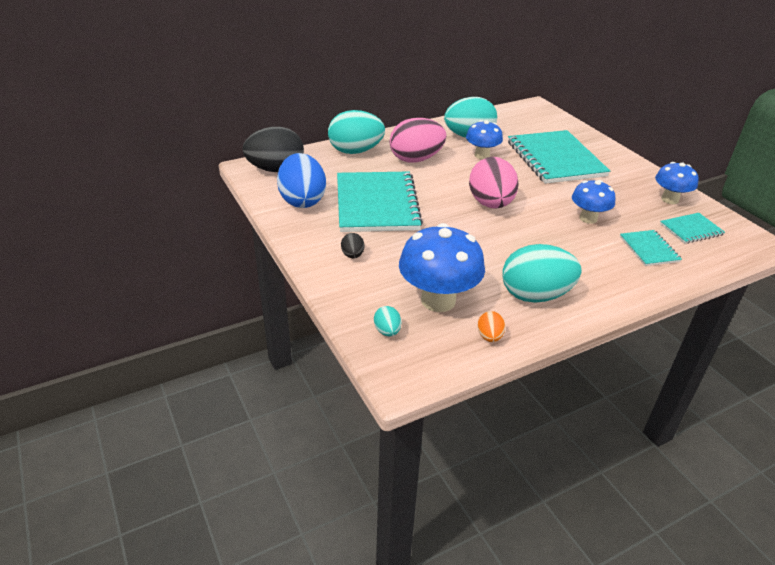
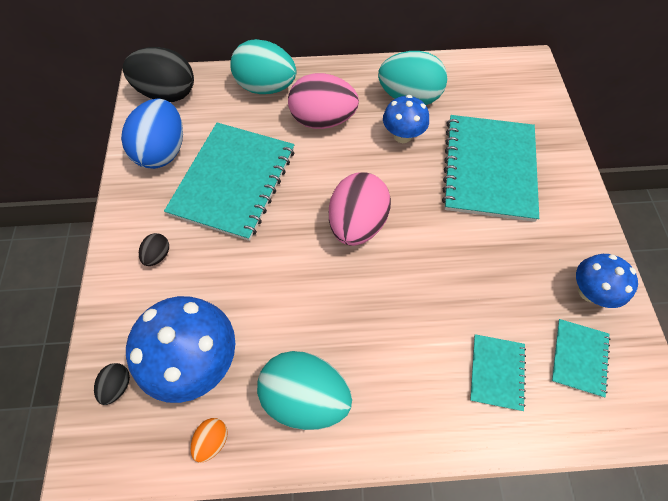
camera: 25 degrees right, 25 degrees up
turquoise egg [374,306,401,337] -> black egg [94,363,130,405]
blue mushroom [572,180,616,224] -> none
turquoise notebook [660,213,725,244] -> turquoise notebook turned 75 degrees counterclockwise [551,319,611,397]

